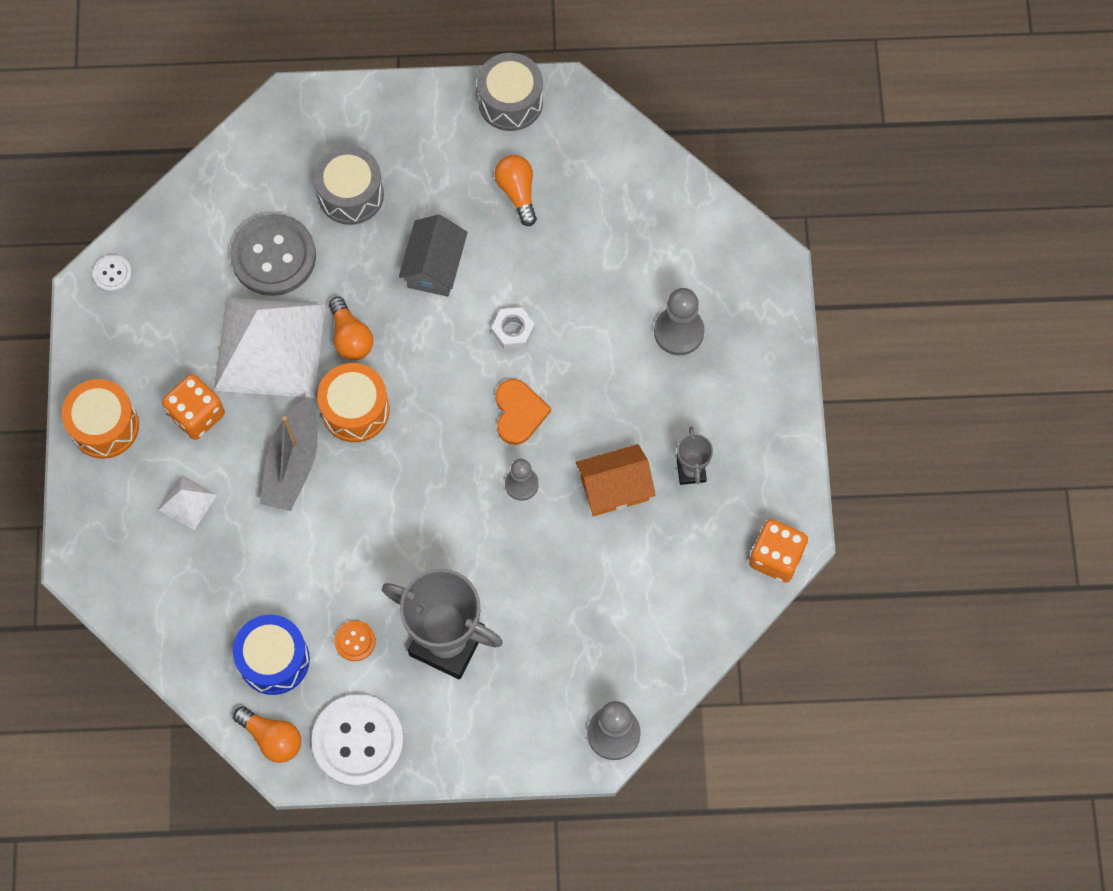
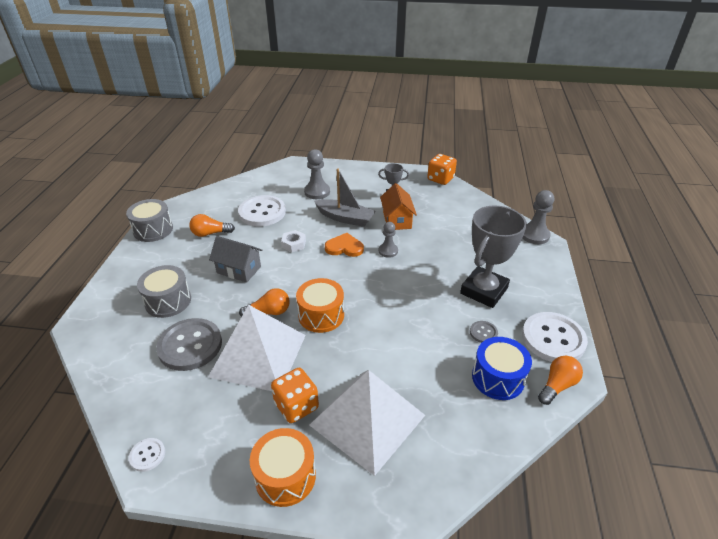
camera: 80 degrees left, 30 degrees down
white pyramid [159,475,217,530] -> white pyramid [310,370,425,476], size x2.42
grey boat [260,397,318,511] -> grey boat moved to [314,168,376,227]
orange button [335,621,376,661] -> grey button [470,321,498,343]
none -> white button [238,195,286,227]

